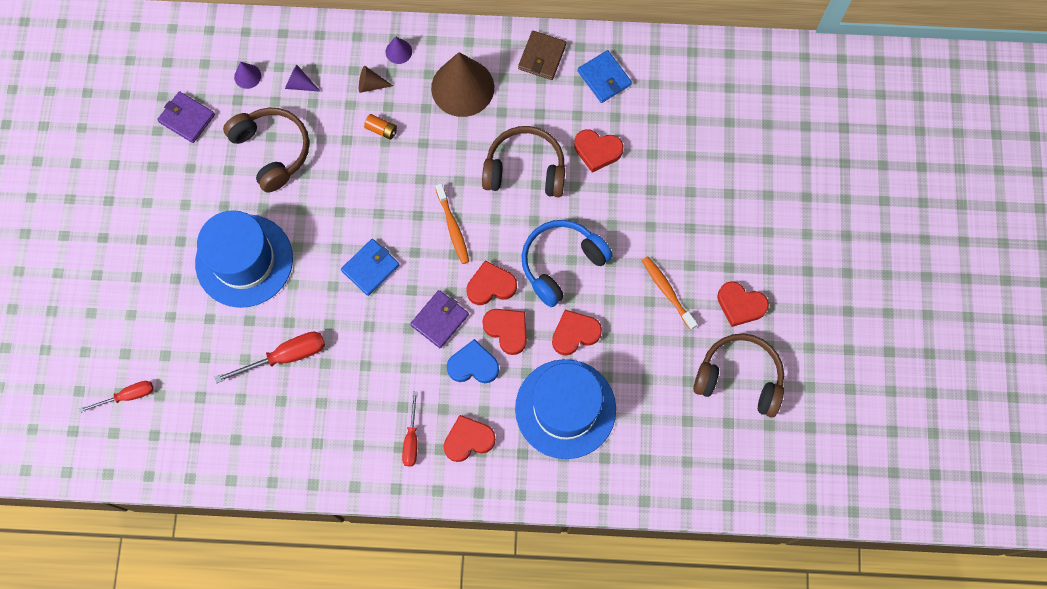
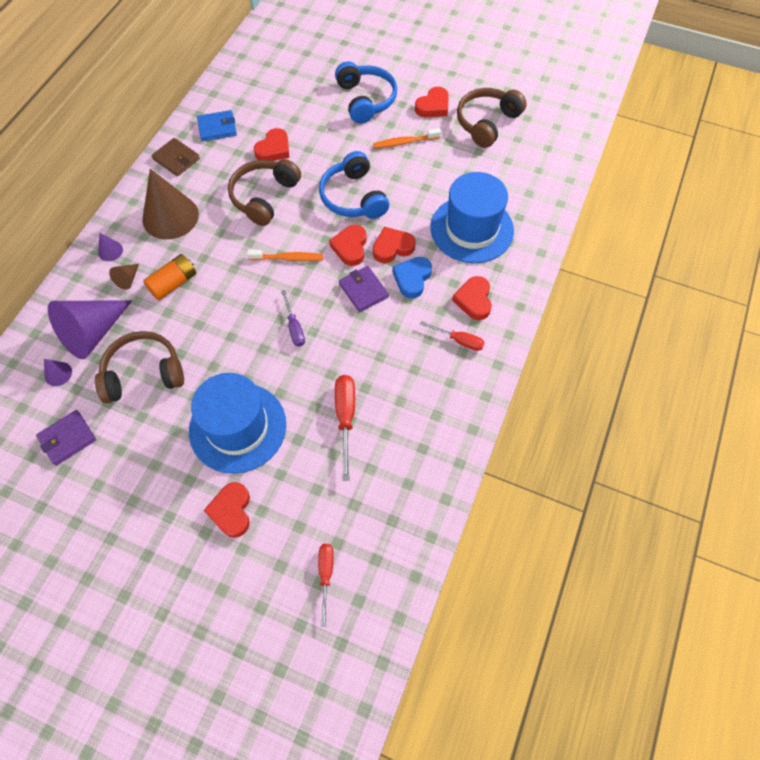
camera: 70 degrees left, 10 degrees down
purple cone [285,64,321,92] -> purple cone [48,300,132,359], size x2.34
blue wallet [341,239,400,296] -> purple screwdriver [281,290,305,347]
orange battery [364,114,397,140] -> orange battery [143,254,196,301], size x1.71
red heart [552,310,602,356] -> red heart moved to [204,482,250,538]
none -> blue headphones [335,61,397,124]

